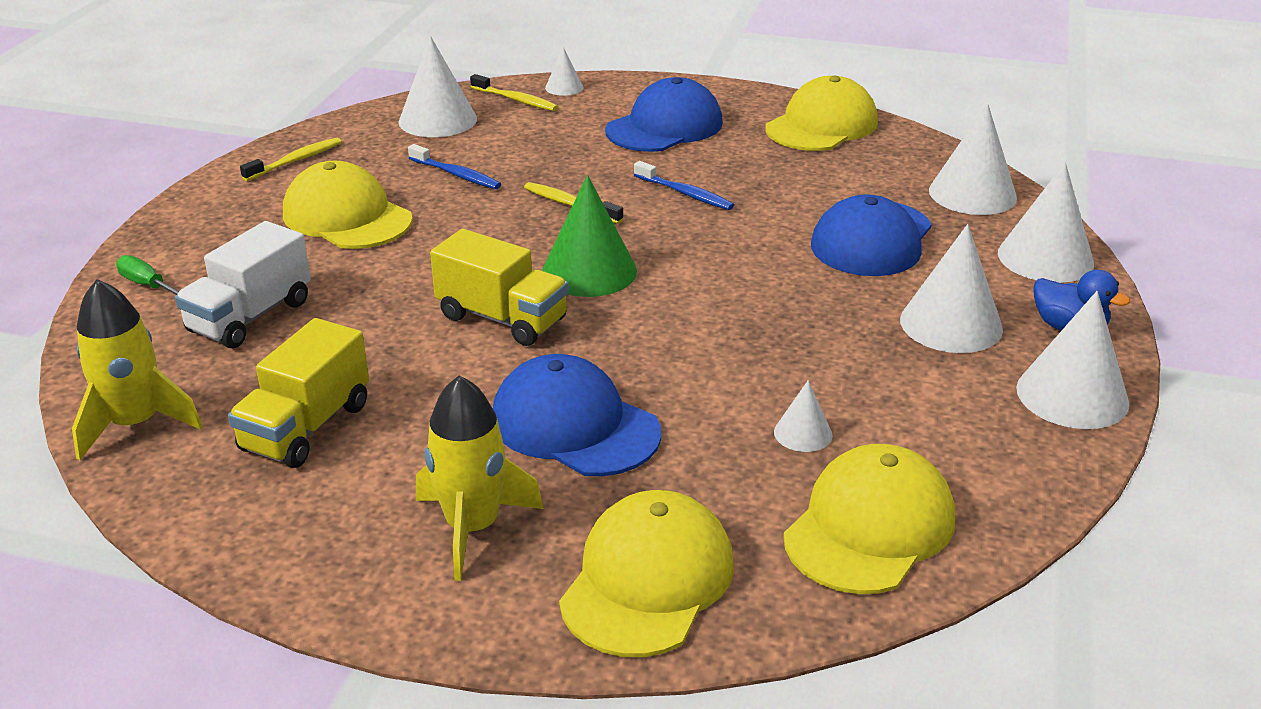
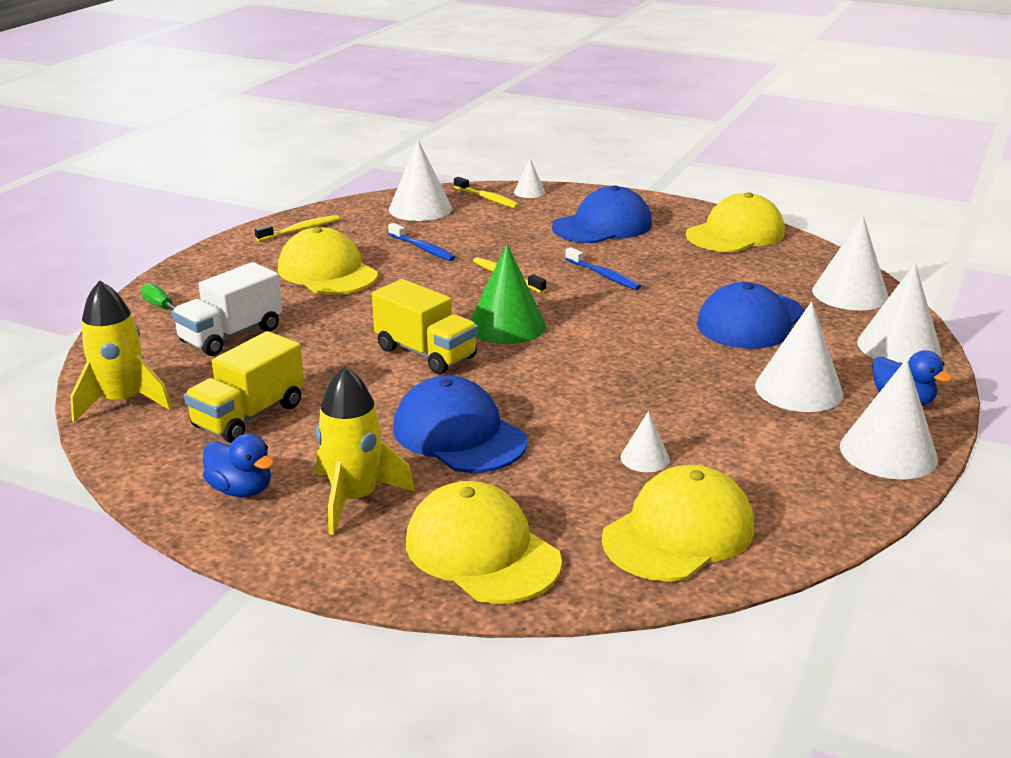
camera: 10 degrees right, 5 degrees down
yellow cap [559,490,734,657] -> yellow cap turned 75 degrees counterclockwise [406,481,562,604]
none -> blue duck [203,434,275,497]

